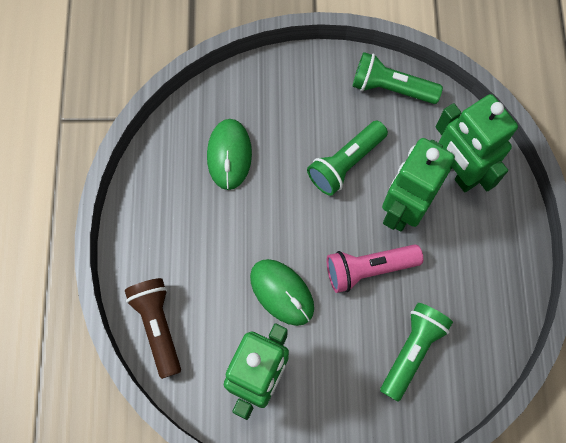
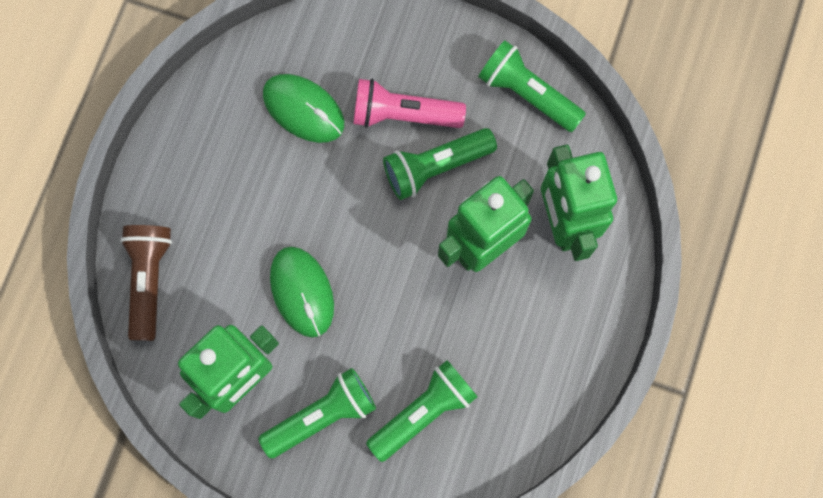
camera: 20 degrees right, 5 degrees up
green mouse [207,119,252,190] -> green mouse turned 75 degrees counterclockwise [263,74,344,143]
pink flashlight [327,244,423,293] -> pink flashlight moved to [353,79,466,128]
none -> green flashlight [258,368,376,458]

